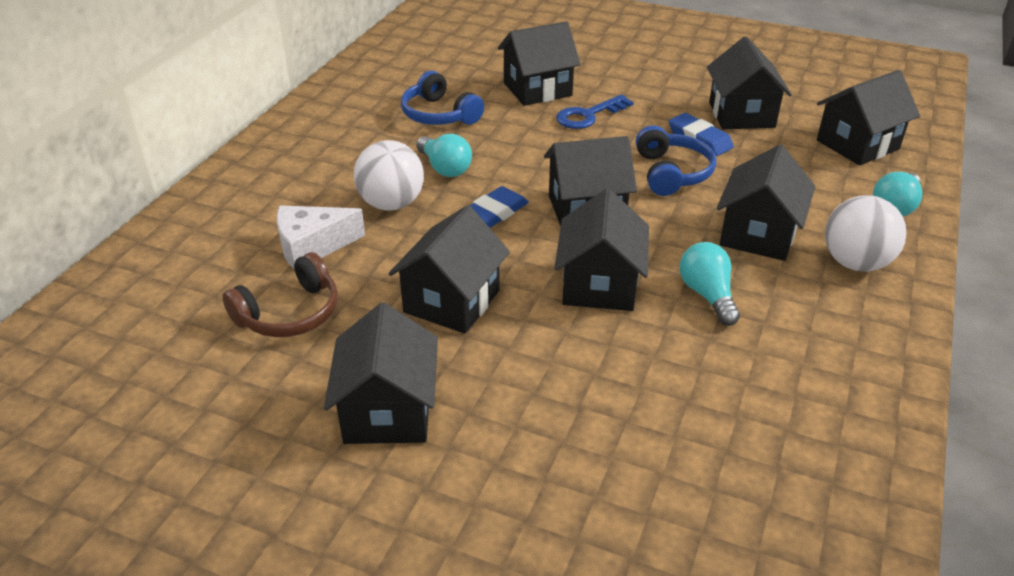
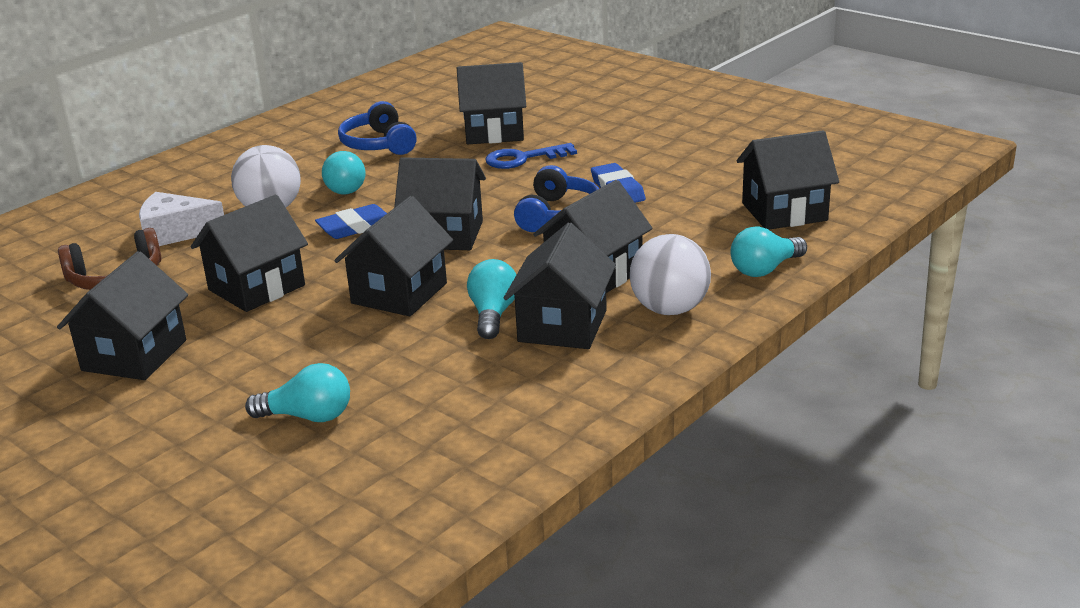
camera: 20 degrees right, 10 degrees down
black house [707,36,792,129] -> black house moved to [504,222,616,349]
none -> turquoise light bulb [245,363,350,422]

